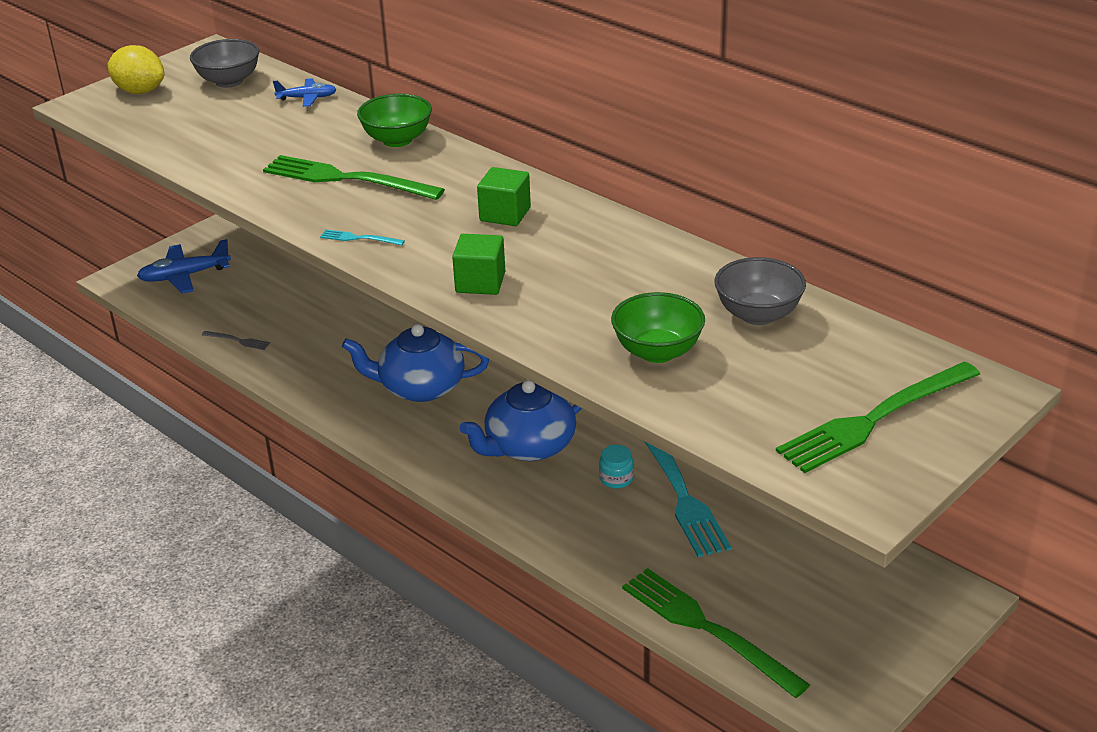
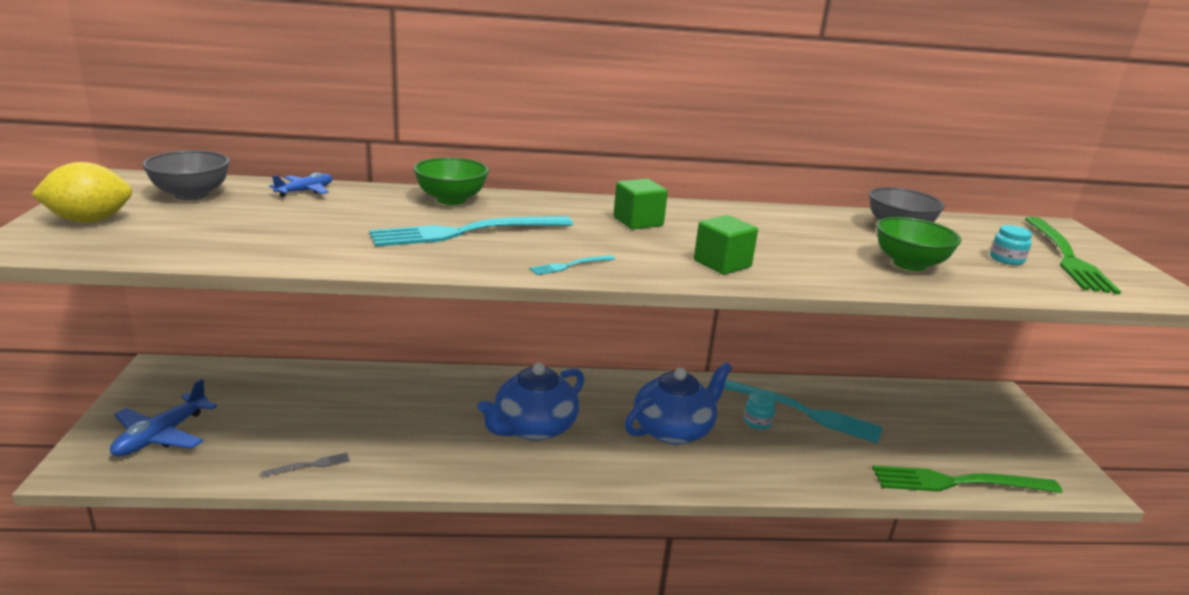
camera: 50 degrees left, 10 degrees down
green fork [263,155,445,200] -> turquoise fork [369,216,573,247]
blue teapot [460,380,582,461] -> blue teapot turned 135 degrees counterclockwise [625,362,732,444]
none -> turquoise jar [990,225,1032,265]

